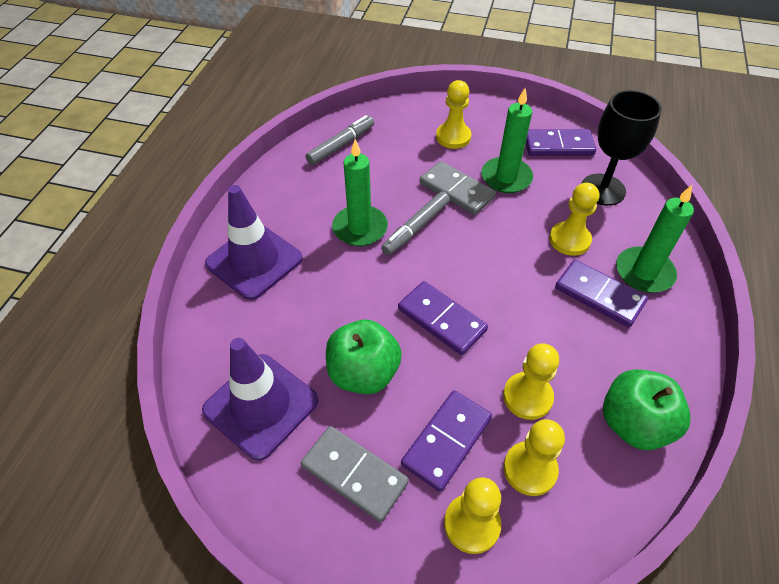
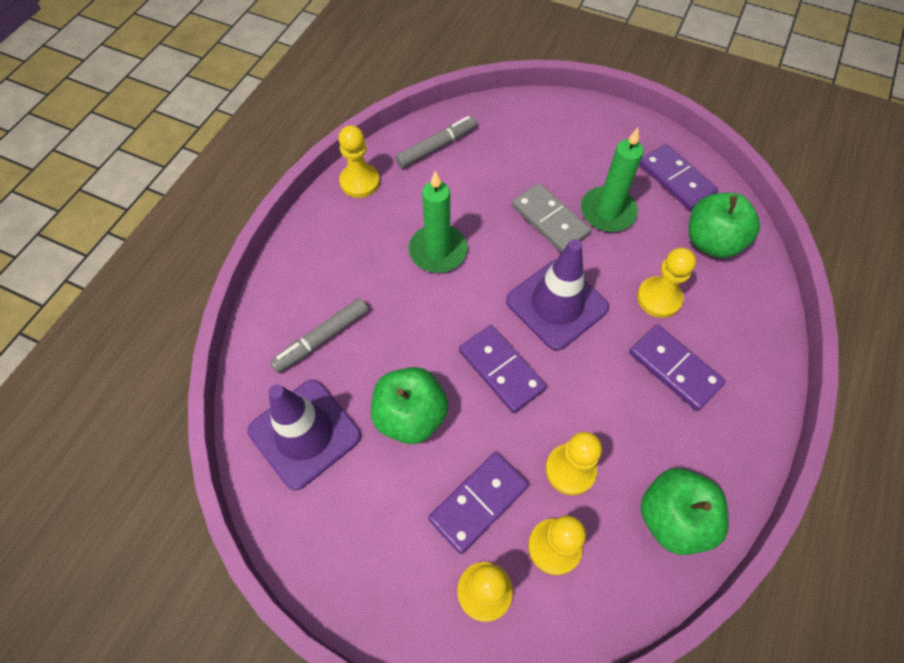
camera: 10 degrees right, 10 degrees up
purple traffic cone [205,185,303,300] -> purple traffic cone moved to [506,239,609,351]
grey domino [301,426,409,522] -> none
grey marker [381,192,450,255] -> grey marker moved to [270,298,368,373]
yellow pawn [436,80,472,149] -> yellow pawn moved to [339,125,380,198]
purple domino [526,129,596,156] -> purple domino turned 45 degrees clockwise [639,144,718,210]
black goblet [581,90,662,206] -> green apple [688,193,760,258]
green candle [616,185,694,293] -> none

